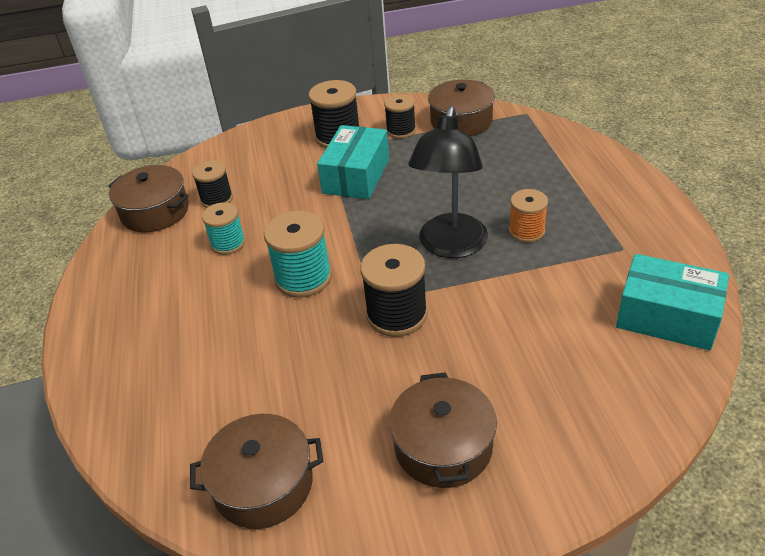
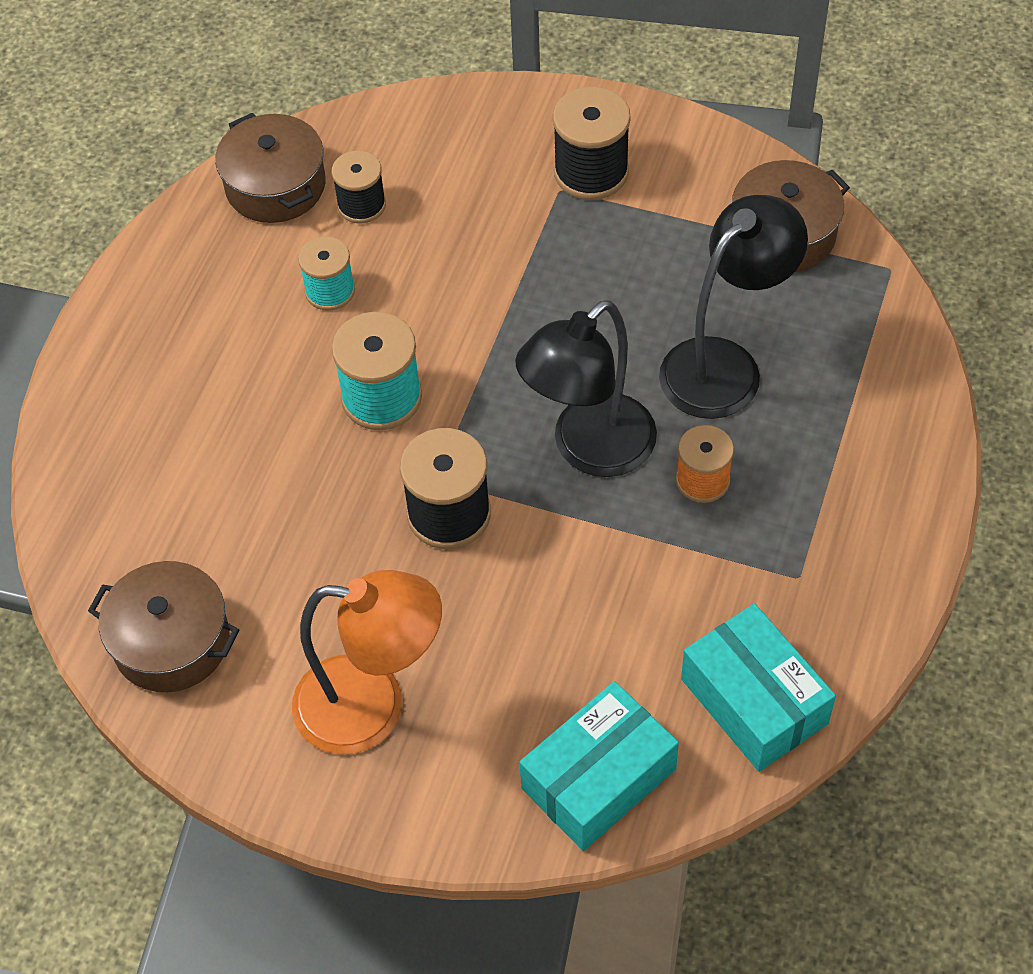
camera: 30 degrees right, 15 degrees up
turquoise box [317,125,389,199] -> turquoise box moved to [520,681,679,851]
black spool [384,94,416,139] -> none
brown pot [389,372,497,488] -> orange lamp [292,570,442,755]
none -> black lamp [659,195,808,419]

